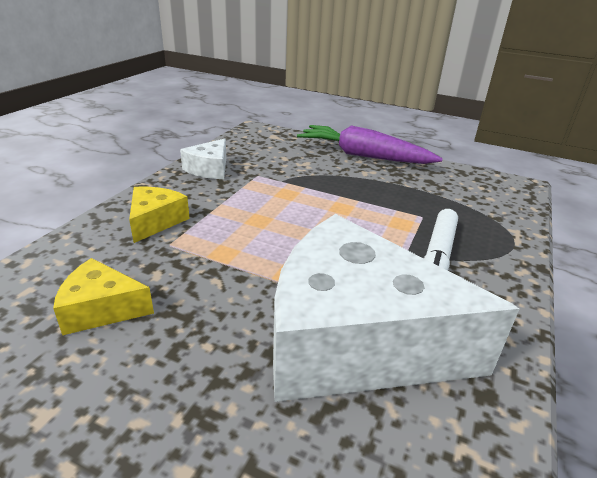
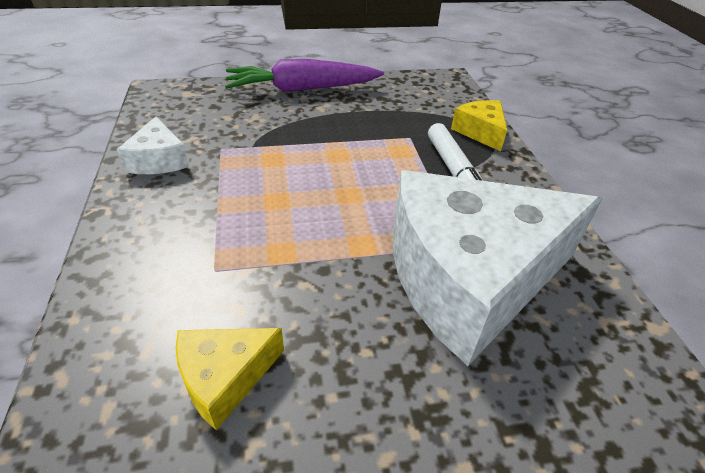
camera: 35 degrees left, 10 degrees up
yellow cheese [129,186,190,243] -> yellow cheese moved to [451,100,507,151]

